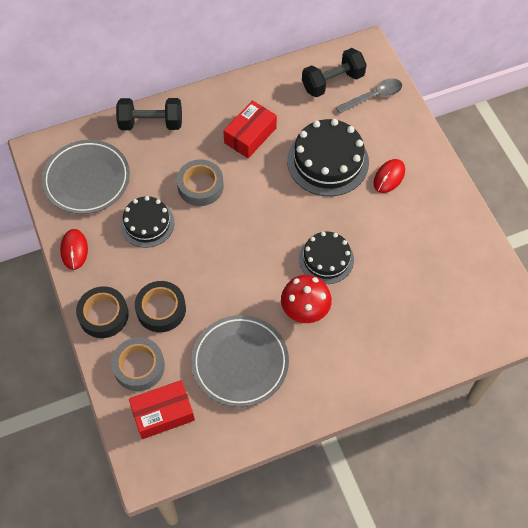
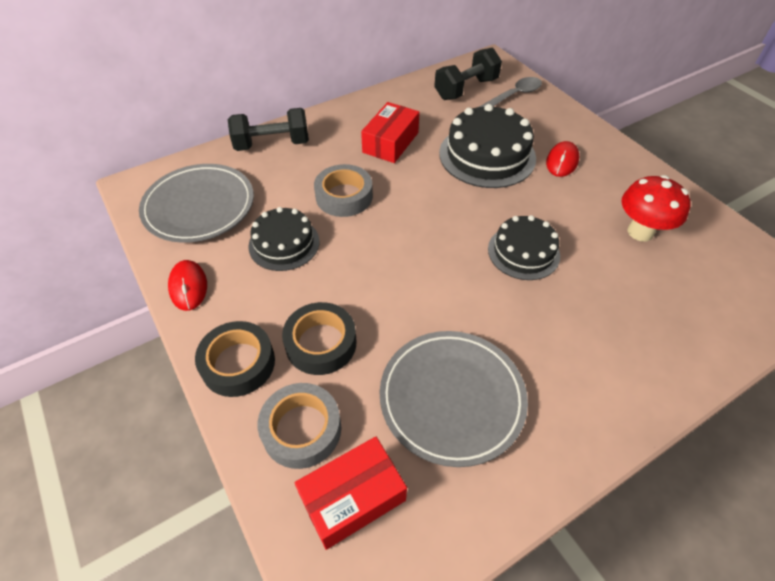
camera: 10 degrees left, 10 degrees down
red mushroom [281,275,332,323] -> red mushroom moved to [622,175,691,242]

